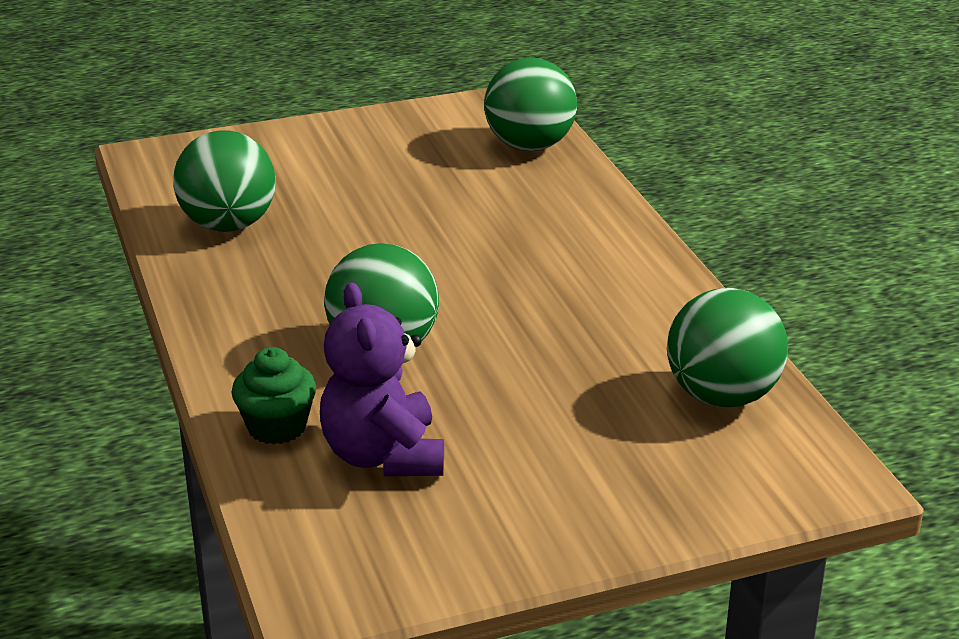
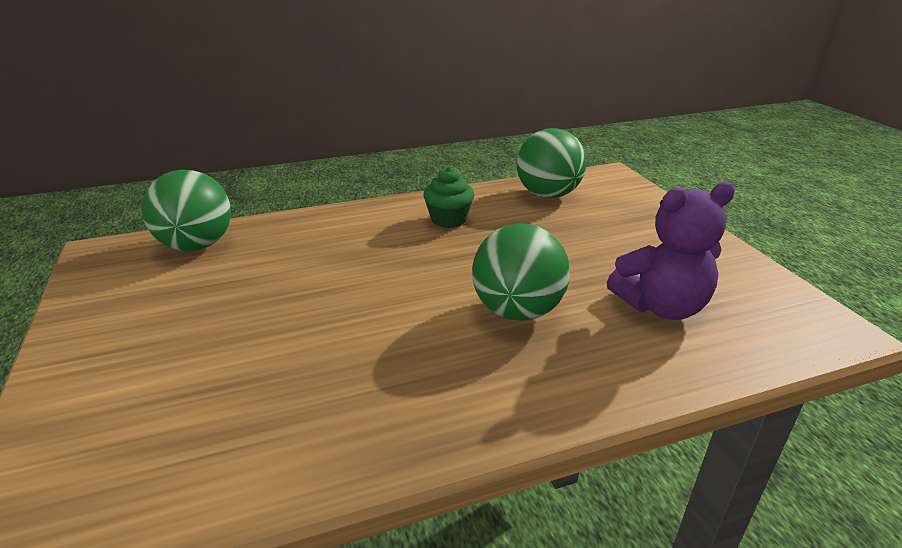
camera: 90 degrees left, 0 degrees up
green ball [173,130,275,232] -> none
green cupcake [231,347,316,445] -> green cupcake moved to [423,167,474,228]

